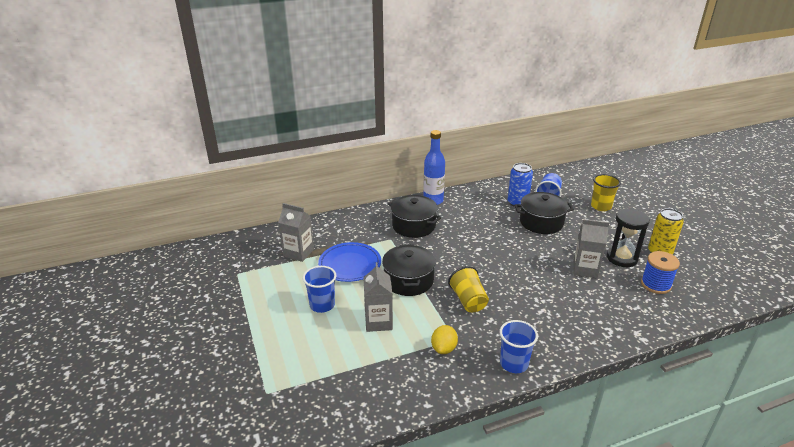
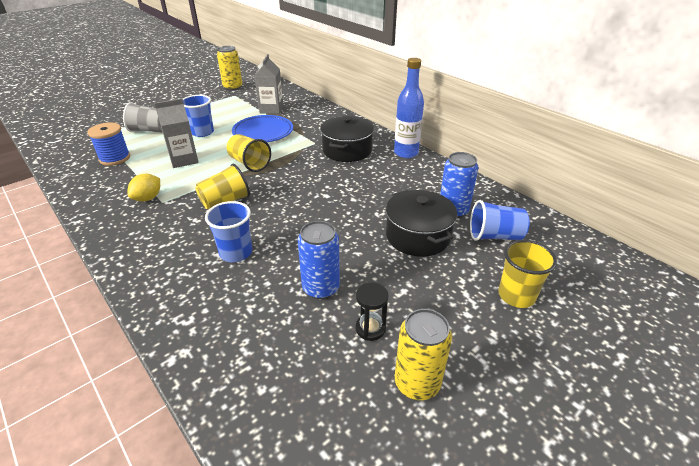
camera: 70 degrees right, 5 degrees up
black pot [382,244,436,296] -> yellow cup [227,134,271,172]
yellow lemon [431,325,458,354] -> yellow lemon turned 60 degrees counterclockwise [128,174,160,202]
blue cup [500,320,538,373] -> blue cup moved to [205,201,252,262]
grey carton [573,219,609,278] -> blue can [298,221,340,299]
black hourglass [607,208,650,267] -> black hourglass [356,283,389,341], size x0.59
blue spool [641,251,680,294] -> blue spool moved to [88,122,130,166]
none -> grey cup [123,102,162,132]
none -> yellow can [217,46,242,90]

